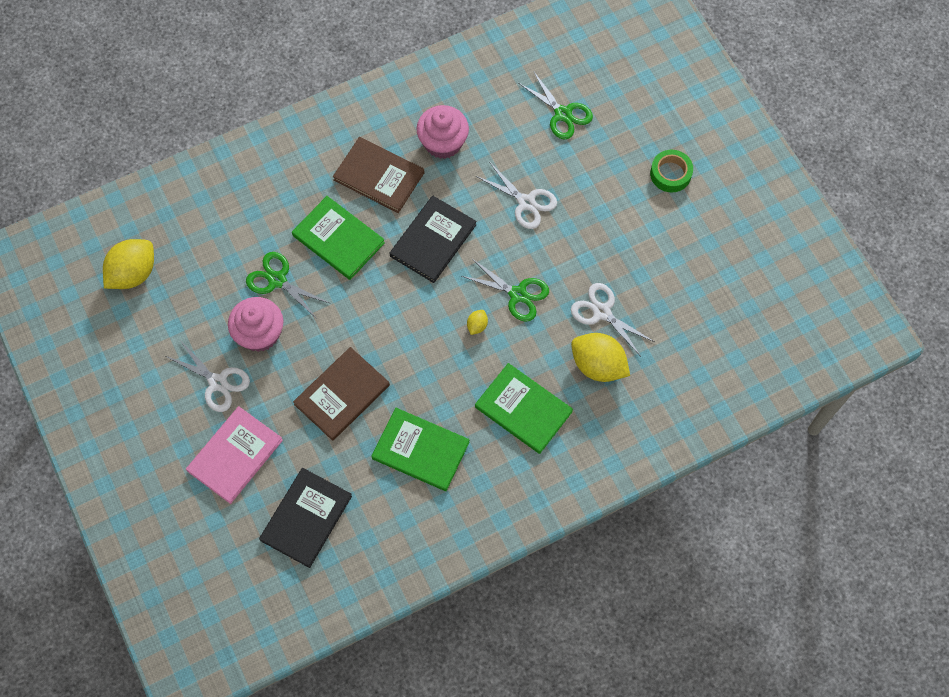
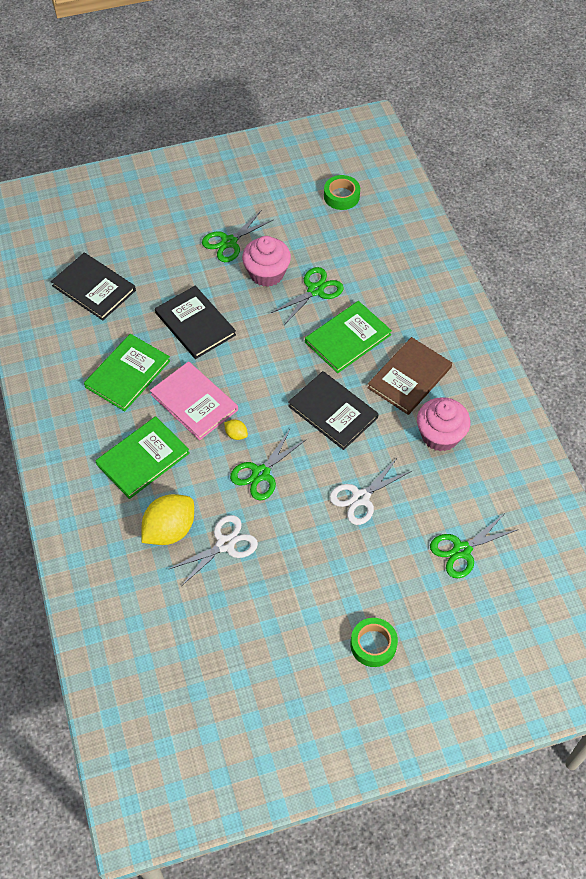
camera: 100 degrees right, 10 degrees down
yellow lemon [103,239,154,289] -> green tape [324,175,360,210]
white scissors [166,340,250,412] -> green scissors [202,211,273,262]
pink book [186,406,283,504] -> pink book moved to [150,361,238,440]
brown book [293,347,390,441] -> black book [155,286,236,359]

